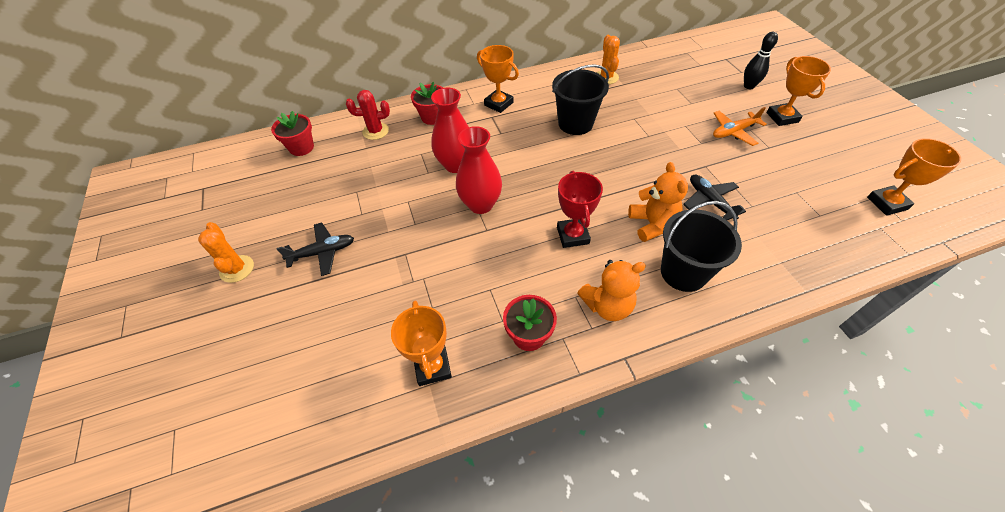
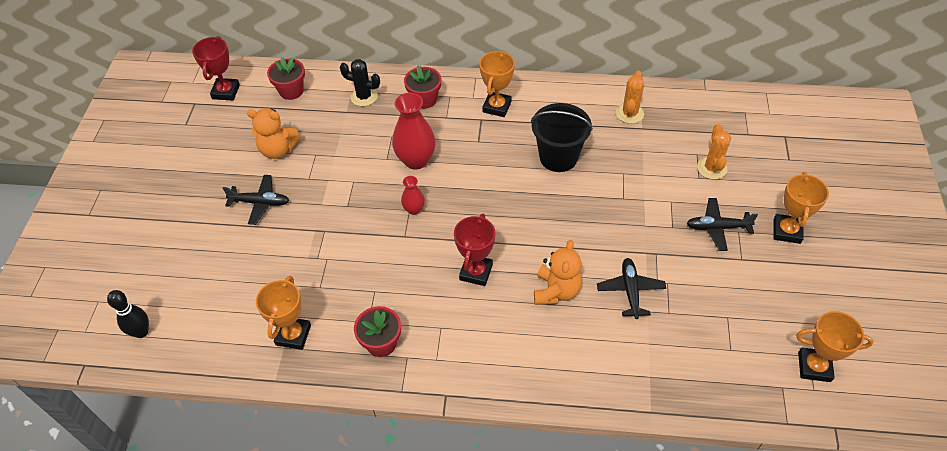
camera: 25 degrees right, 0 degrees up
orange cactus [198,222,254,283] -> orange cactus moved to [697,124,731,179]
red cactus [346,90,390,140] -> black cactus [340,59,380,106]
red vase [456,126,502,214] -> red vase [401,176,425,215], size x0.52
orange trophy [477,45,519,113] -> orange trophy turned 45 degrees clockwise [479,51,515,117]
orange teddy bear [578,260,646,321] -> orange teddy bear moved to [247,108,300,159]
black bucket [661,201,742,292] -> none
orange plane [713,107,767,146] -> black plane [687,198,758,251]
black bowling pin [744,32,778,89] -> black bowling pin moved to [107,290,149,338]
none -> red trophy [192,36,240,101]

